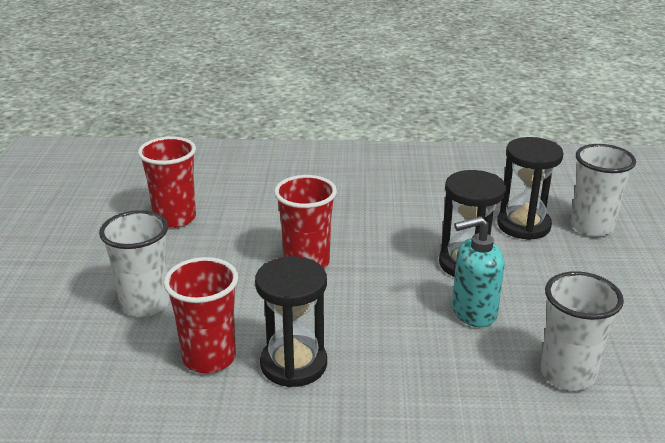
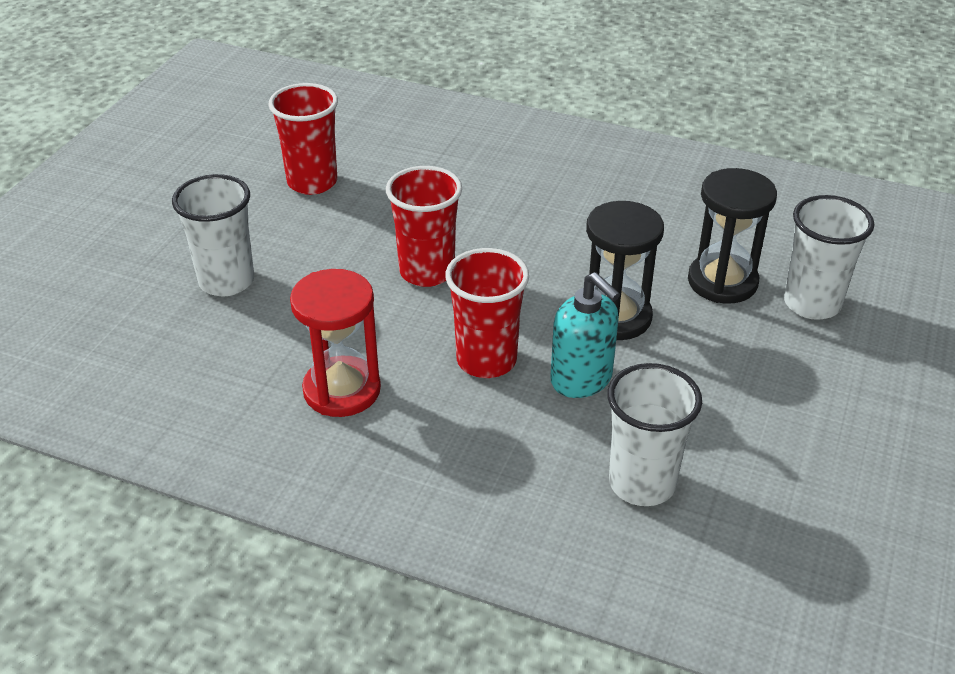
camera: 20 degrees right, 10 degrees up
red cup [164,257,238,374] -> red cup moved to [445,248,529,378]
black hourglass [255,256,327,387] -> red hourglass [290,269,381,417]
turquoise soap dispenser [452,216,505,327] -> turquoise soap dispenser turned 135 degrees counterclockwise [550,272,620,398]

